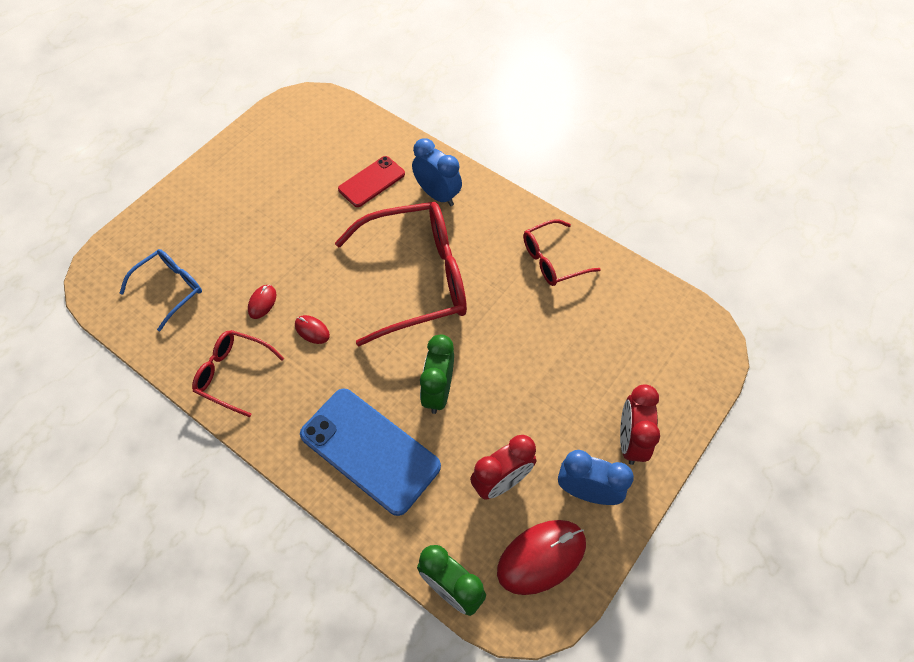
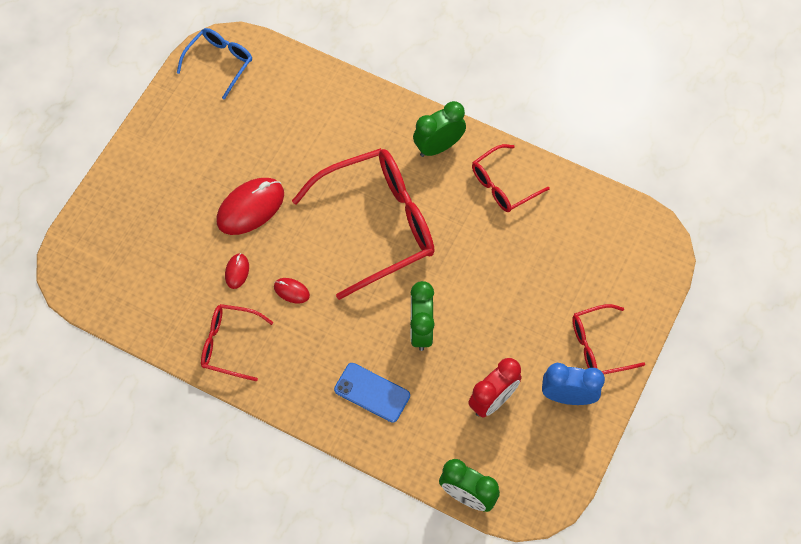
camera: 10 degrees left, 5 degrees up
blue glasses [119,249,202,331] -> blue glasses moved to [177,28,252,100]
blue phone [300,389,441,516] -> blue phone [334,363,410,423], size x0.58
red phone [338,156,405,207] -> none
blue clock [412,138,462,206] -> none
red mouse [497,520,586,595] -> red mouse moved to [216,178,284,235]
red clock [620,385,660,465] -> red glasses [572,304,645,374]
none -> green clock [413,101,466,157]

